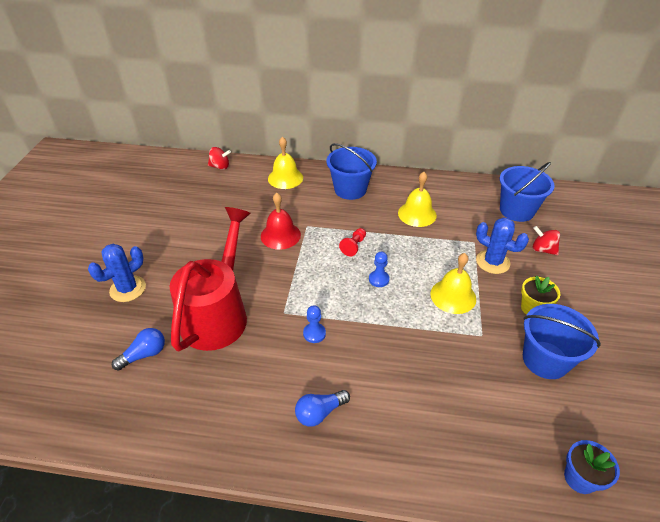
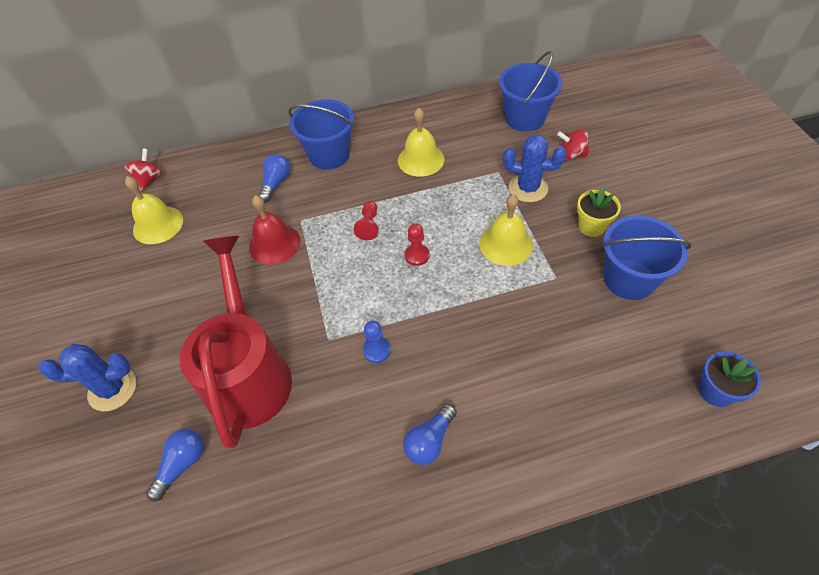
camera: 20 degrees left, 10 degrees up
blue cactus [88,244,146,302] -> blue cactus turned 60 degrees clockwise [39,344,136,411]
red spinning top [208,147,231,170] -> red spinning top turned 60 degrees counterclockwise [125,149,162,191]
yellow bell [268,136,303,189] -> yellow bell moved to [125,176,183,244]
blue pawn [369,252,390,287] -> red pawn [404,224,430,266]
none -> blue light bulb [259,154,290,202]

